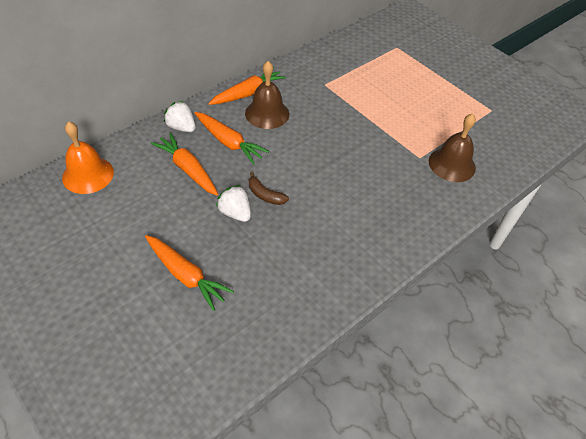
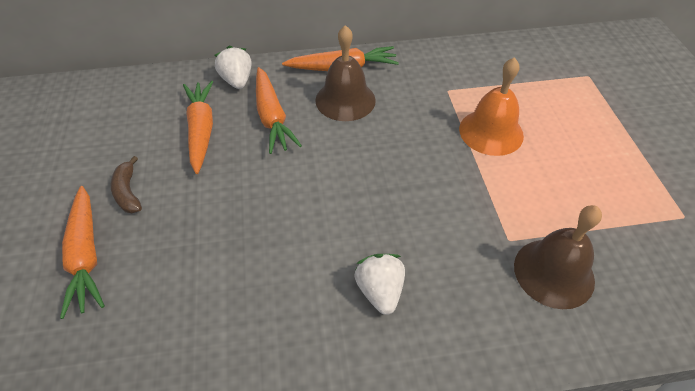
camera: 35 degrees right, 0 degrees up
orange bell [62,121,114,194] -> orange bell moved to [459,57,524,156]
white strawberry [216,185,251,222] -> white strawberry moved to [354,254,405,315]
brown banana [249,172,289,205] -> brown banana moved to [110,156,142,213]

